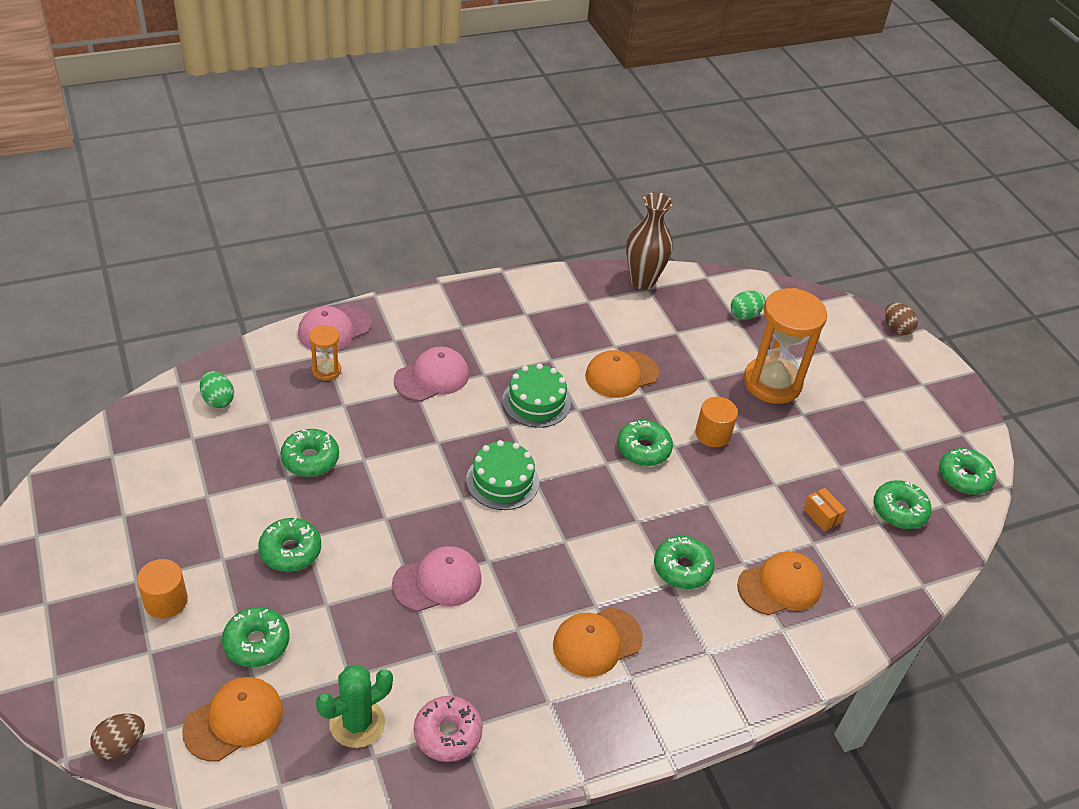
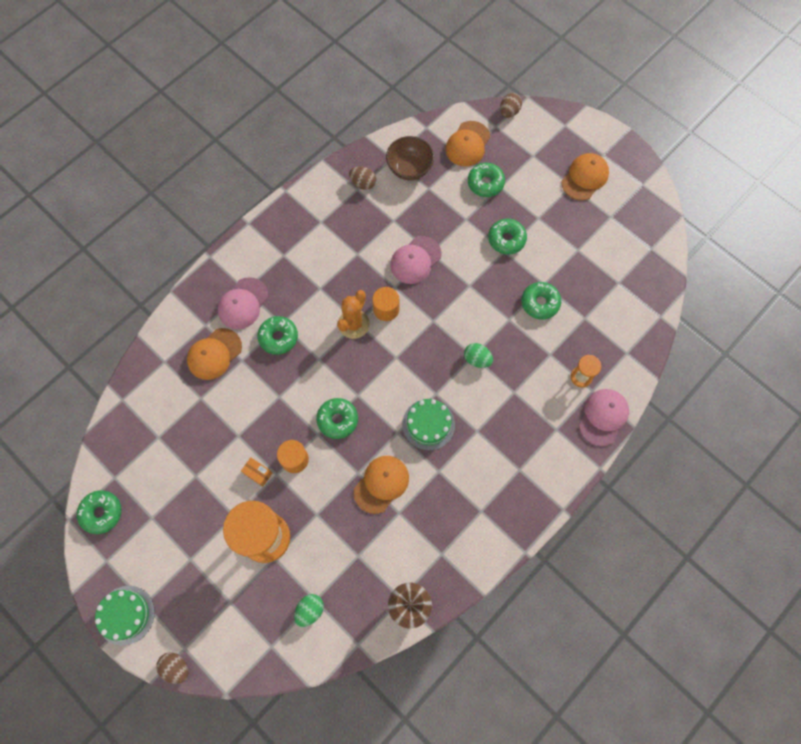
camera: 160 degrees right, 25 degrees up
orange cylinder [137,559,188,619] -> orange cylinder moved to [372,287,399,321]
green egg [200,371,234,408] -> green egg moved to [464,343,493,368]
green cactus [316,665,393,748] -> brown bowl [386,136,434,181]
pink cap [394,347,469,401] -> pink cap moved to [218,277,268,329]
pink donut [414,696,483,762] -> brown egg [349,167,376,190]
green cake [466,440,539,510] -> green cake moved to [95,586,155,645]
orange cap [553,607,643,677] -> orange cap moved to [562,153,609,200]
orange box [803,488,846,531] -> orange box moved to [241,457,272,487]
green donut [874,480,932,529] -> none
none -> orange cactus [337,290,370,339]

